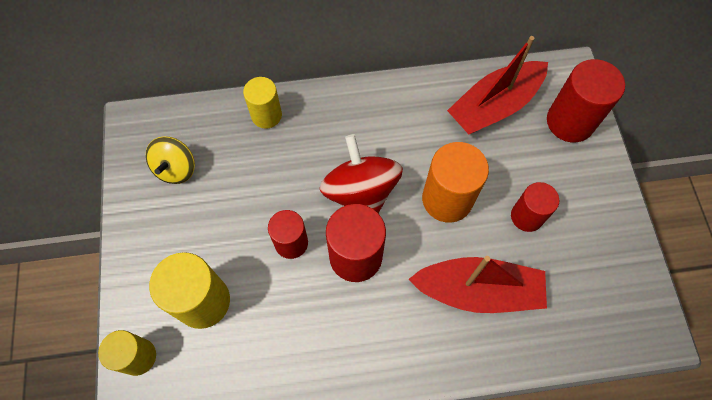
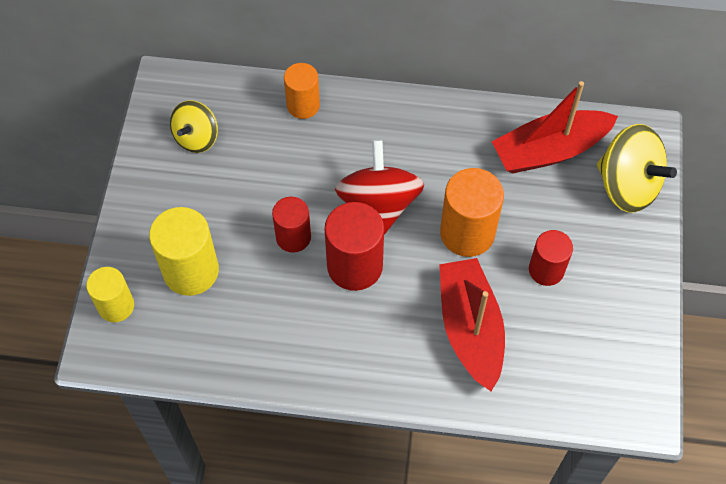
camera: 15 degrees right, 5 degrees down
yellow cylinder [243,77,282,129] -> orange cylinder [284,63,320,119]
red boat [408,256,547,313] -> red boat turned 120 degrees counterclockwise [439,258,505,391]
red cylinder [547,59,625,142] -> yellow spinning top [597,124,677,213]

